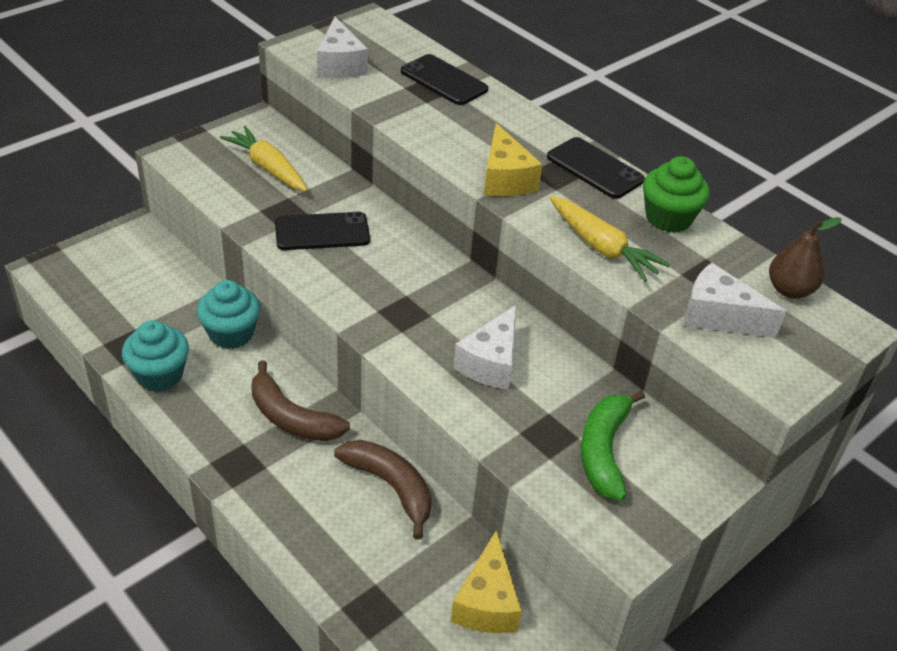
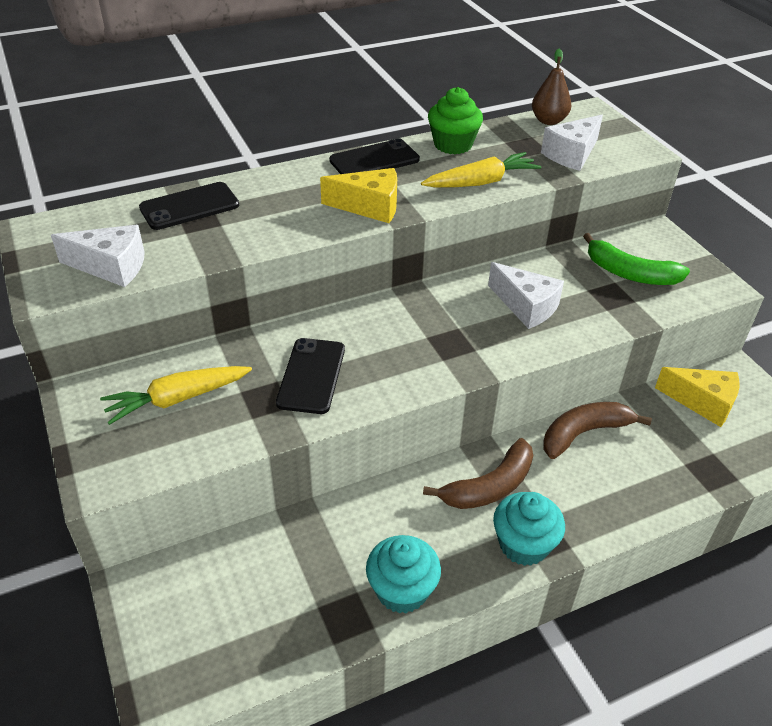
camera: 70 degrees left, 0 degrees up
turquoise cupcake [197,280,260,349] -> turquoise cupcake moved to [493,492,565,566]

